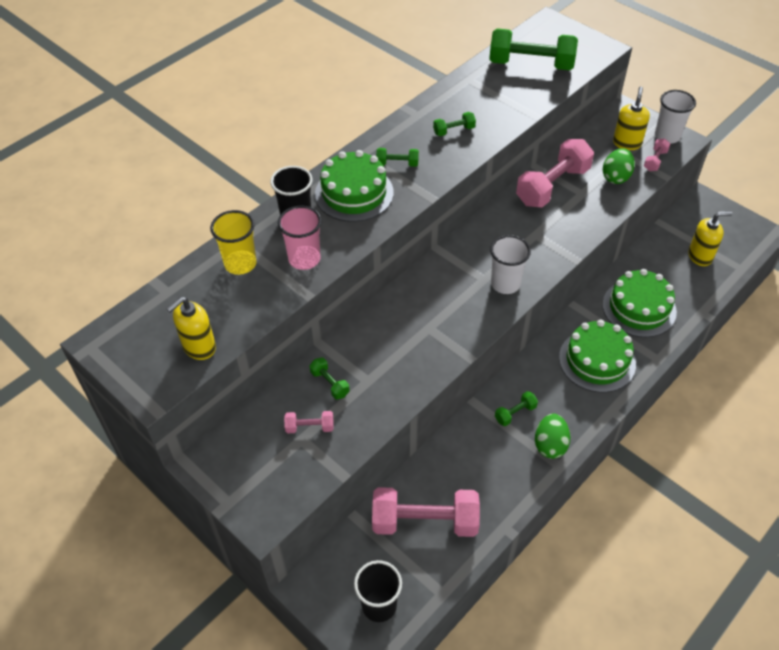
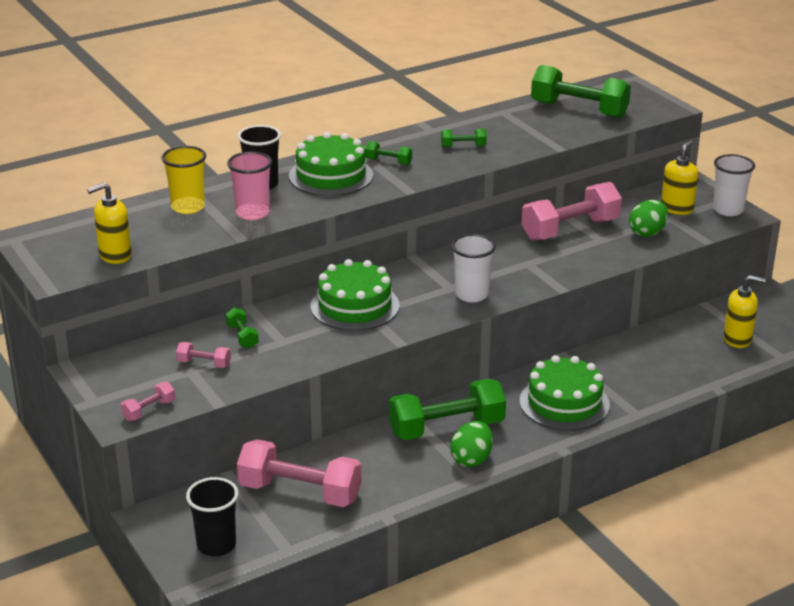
camera: 15 degrees right, 20 degrees down
green dumbbell [495,391,538,426] -> green dumbbell [389,379,506,440], size x2.22
green cake [602,269,677,337] -> green cake moved to [311,259,400,331]
pink dumbbell [644,138,670,171] -> pink dumbbell moved to [121,382,175,421]

